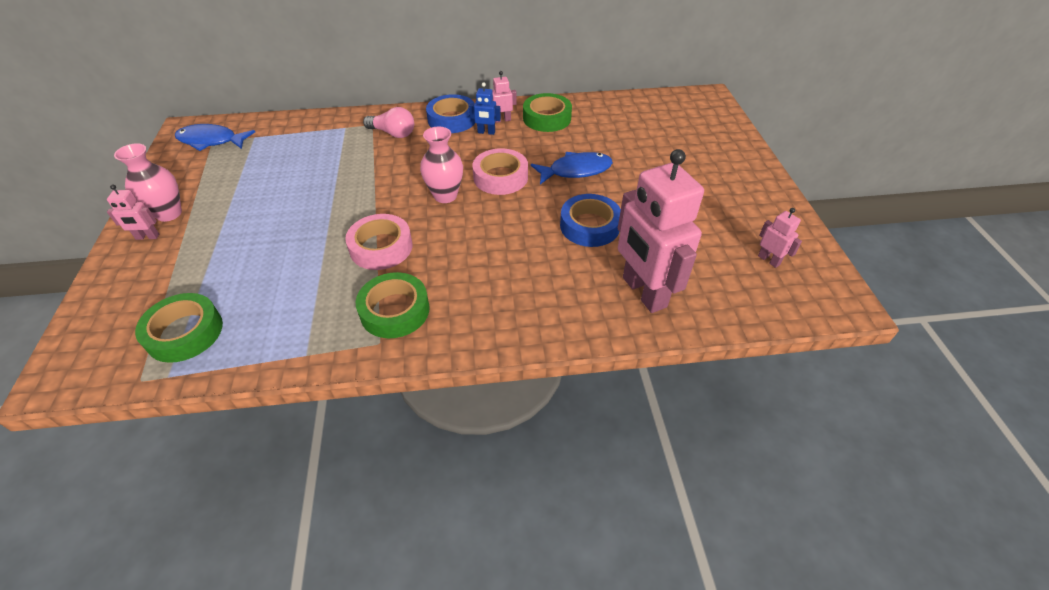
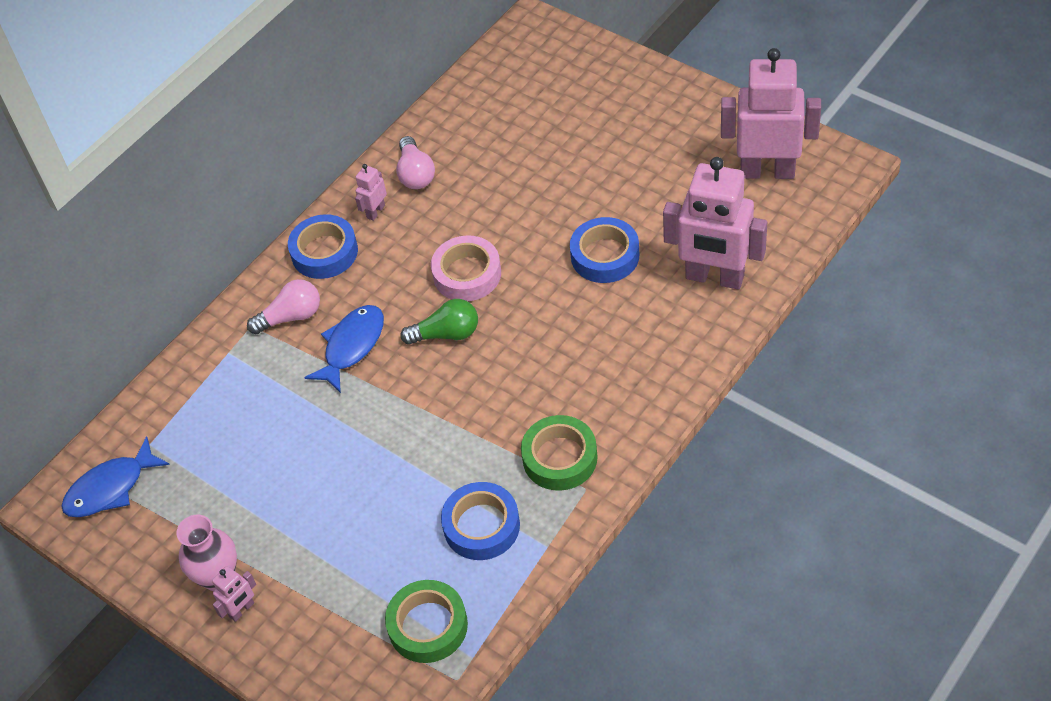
camera: 40 degrees left, 5 degrees up
pink tape [345,214,412,270] -> none
pink vase [420,127,463,203] -> green light bulb [400,299,478,345]
blue robot [469,82,501,135] -> none
green tape [523,93,572,132] -> pink light bulb [396,136,435,189]
blue fish [531,152,613,184] -> blue fish moved to [304,305,384,393]
pink robot [758,208,802,268] -> pink robot [721,48,821,179], size x2.35
none -> blue tape [441,482,520,560]

